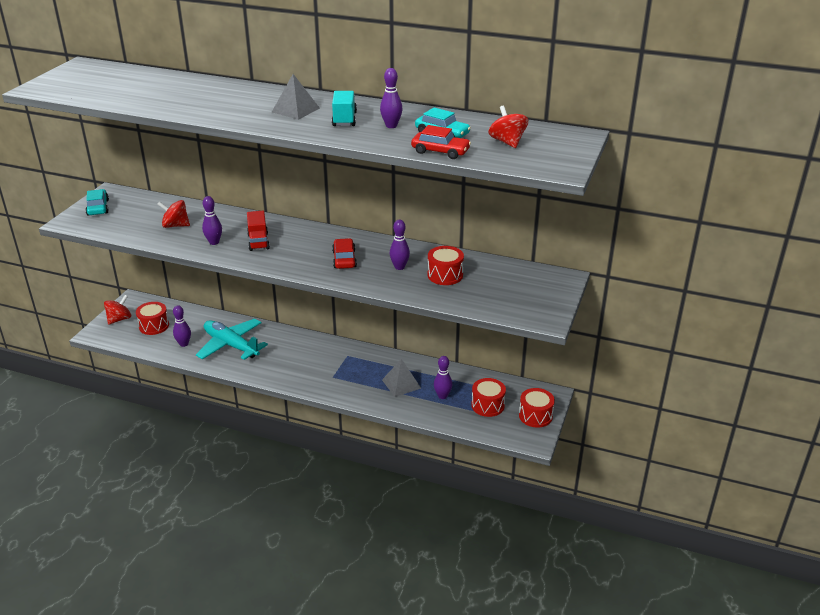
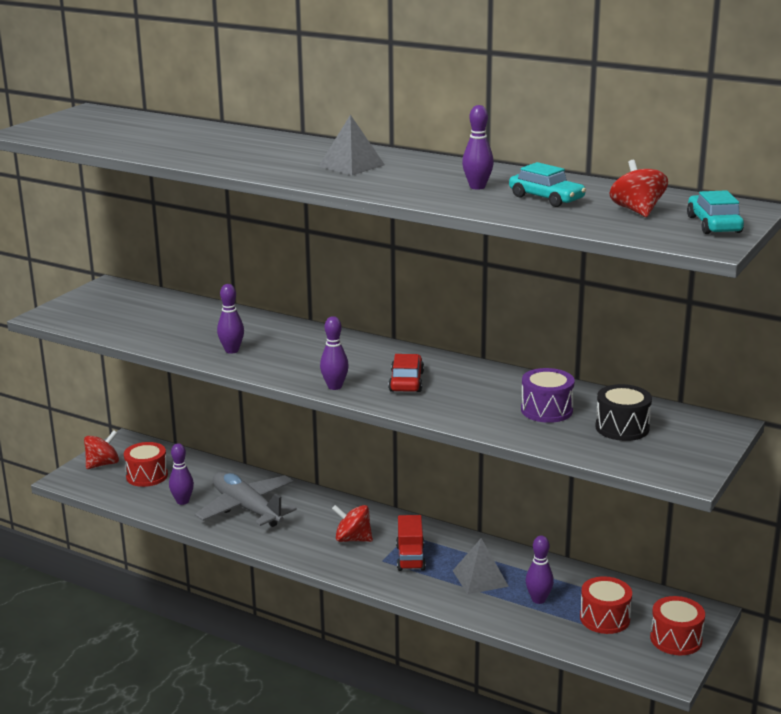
camera: 10 degrees right, 10 degrees down
turquoise car [85,189,109,216] -> turquoise car moved to [687,190,744,234]
red spinning top [157,200,190,228] -> red spinning top moved to [332,505,373,542]
turquoise plane [196,319,268,360] -> grey plane [195,472,297,527]
red truck [247,211,270,251] -> red truck moved to [396,515,426,571]
turquoise truck [332,91,357,126] -> none
purple bowling pin [390,220,410,270] -> purple bowling pin moved to [320,316,349,390]
red car [411,125,471,159] -> none
red drum [427,246,464,285] -> purple drum [521,368,575,423]
none -> black drum [596,384,652,441]

